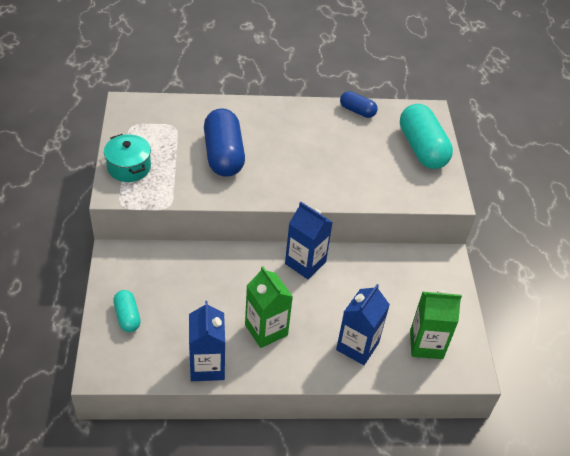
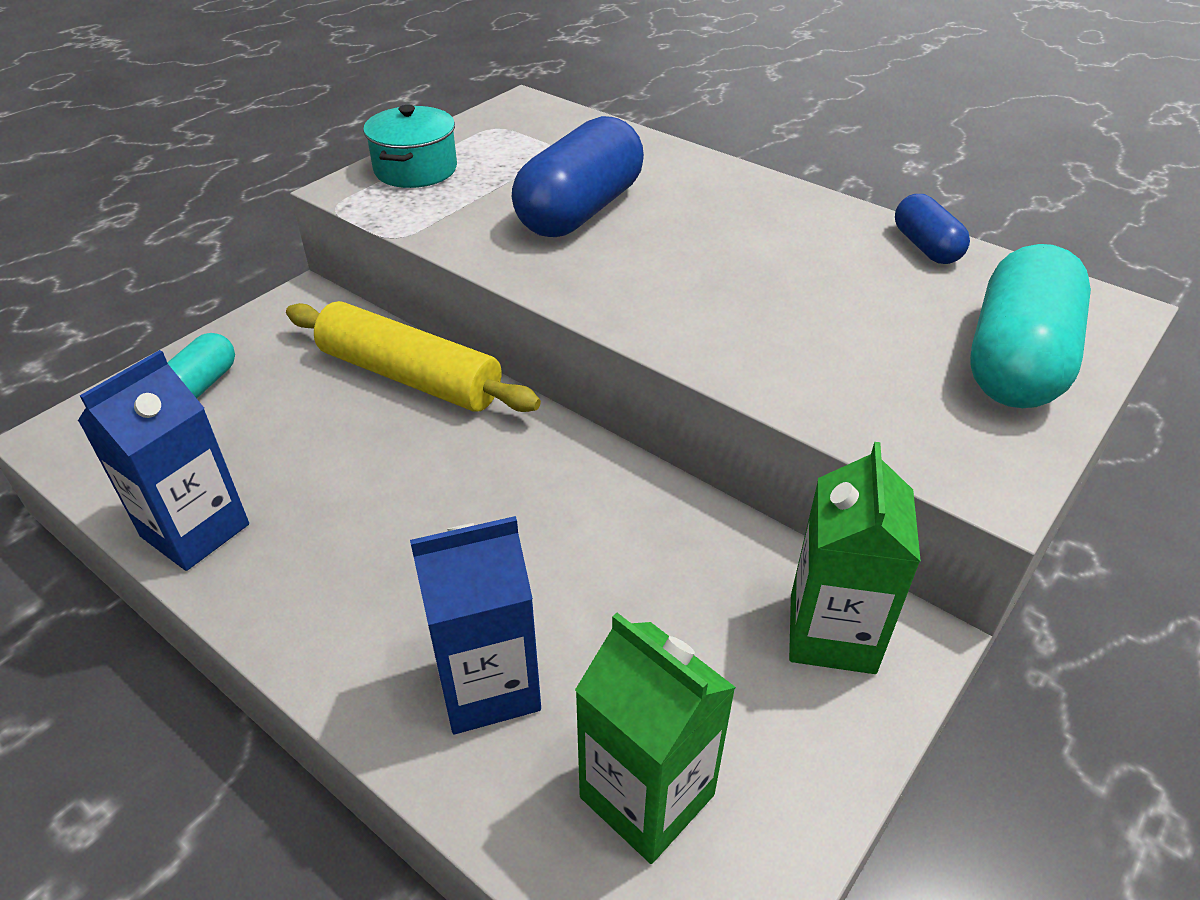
camera: 45 degrees right, 5 degrees down
green carton [245,266,293,348] -> green carton moved to [789,442,921,674]
blue carton [285,202,333,279] -> none
none -> yellow rolling pin [286,301,541,412]

